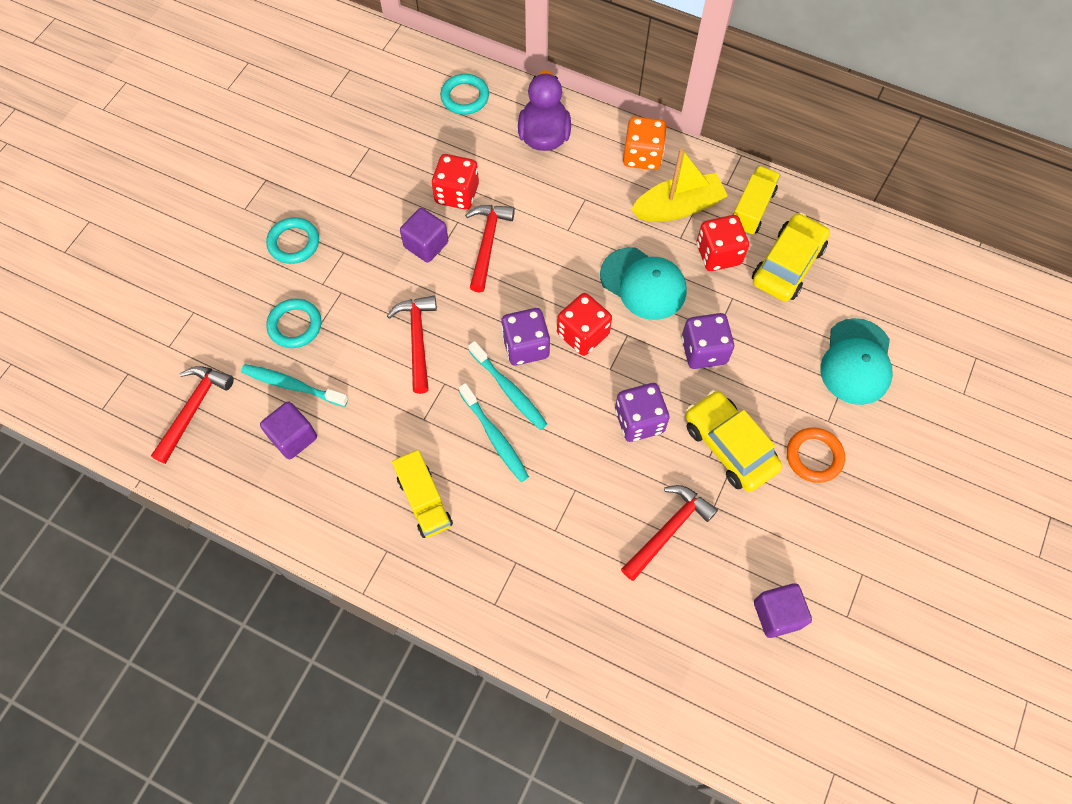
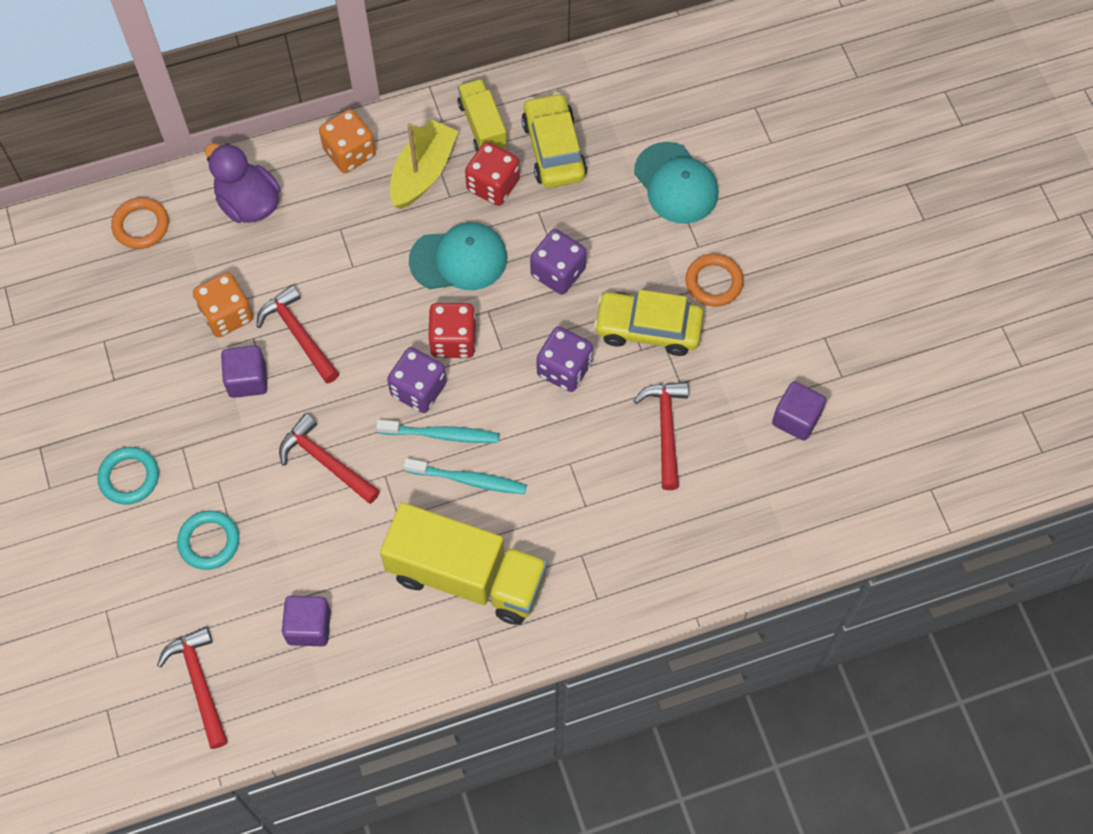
camera: 45 degrees left, 0 degrees up
turquoise toothbrush [241,364,348,407] -> none
yellow truck [392,450,453,538] -> yellow truck [380,502,547,625], size x1.84
red dice [432,154,479,210] -> orange dice [193,272,253,337]
turquoise ring [440,74,489,115] -> orange ring [111,197,169,249]

